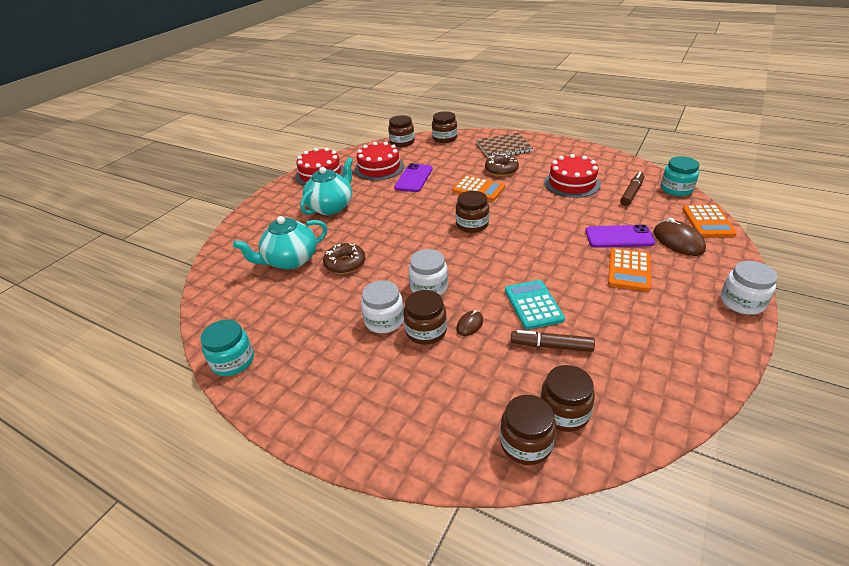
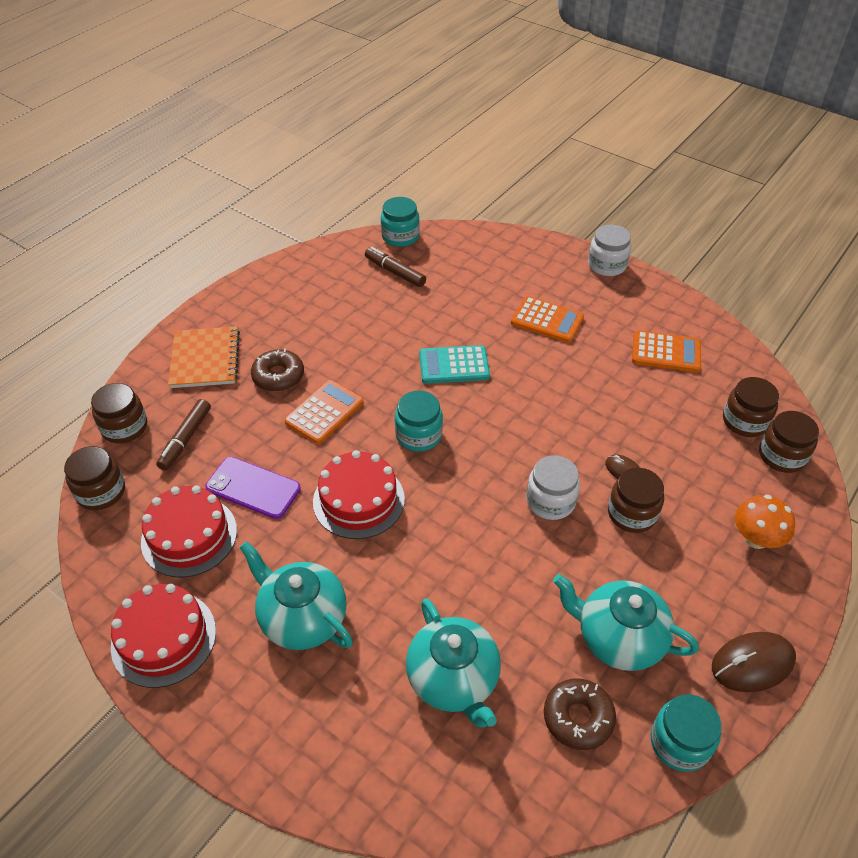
camera: 85 degrees left, 10 degrees up
brown donut [323,243,365,274] -> brown donut moved to [544,679,616,750]
white jar [361,280,404,333] -> none
brown jar [456,191,489,233] -> turquoise jar [395,391,443,452]
brown notebook [476,133,533,158] -> orange notebook [168,326,240,388]
turquoise calculator [505,280,565,330] -> turquoise calculator moved to [419,345,490,384]
brown marker [511,330,595,352] -> brown marker moved to [156,399,211,471]
red cake [544,154,601,198] -> red cake moved to [313,450,405,539]
purple phone [585,225,656,248] -> none
brown mouse [653,218,706,256] -> brown mouse moved to [712,632,796,692]
orange calculator [682,205,737,237] -> orange calculator moved to [632,330,701,372]
none -> turquoise teapot [553,574,699,671]
none -> orange mushroom [735,494,795,549]

